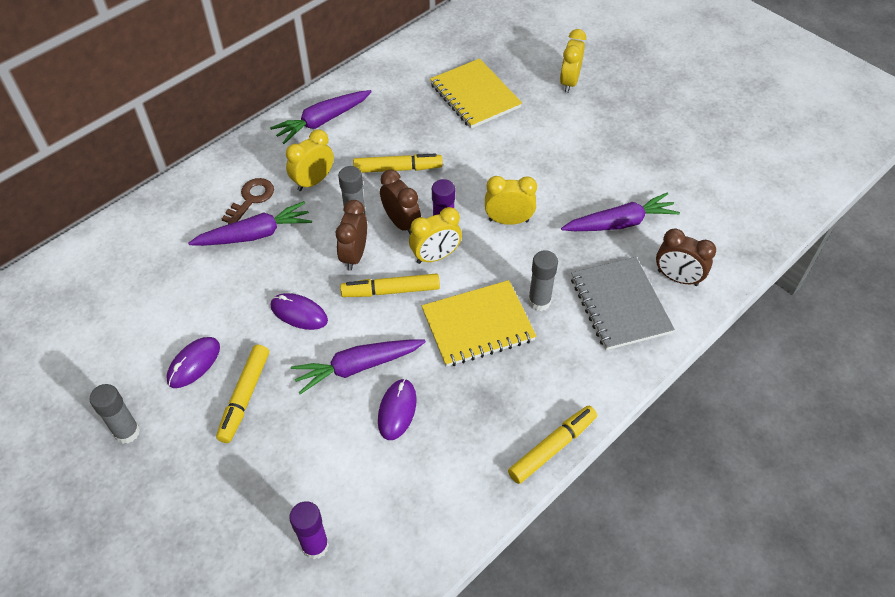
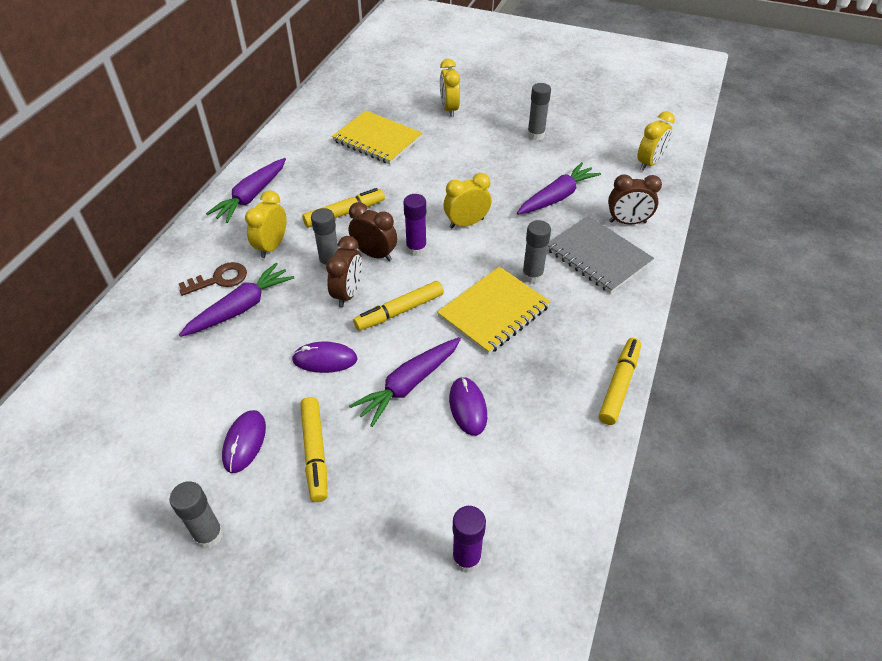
camera: 25 degrees left, 5 degrees down
brown key [221,178,274,224] -> brown key turned 60 degrees clockwise [179,262,247,296]
brown clock [336,200,367,271] -> brown clock turned 150 degrees counterclockwise [326,236,362,307]
yellow clock [409,207,462,264] -> yellow clock moved to [637,111,675,171]
none -> grey glue stick [527,83,551,140]

